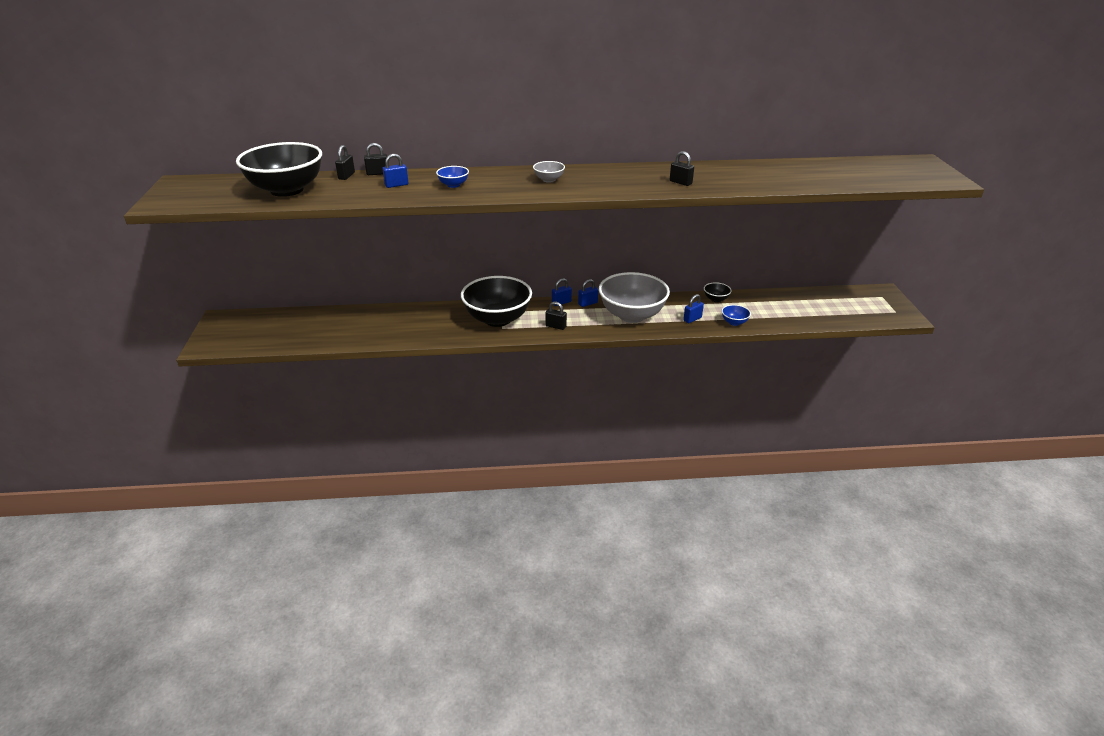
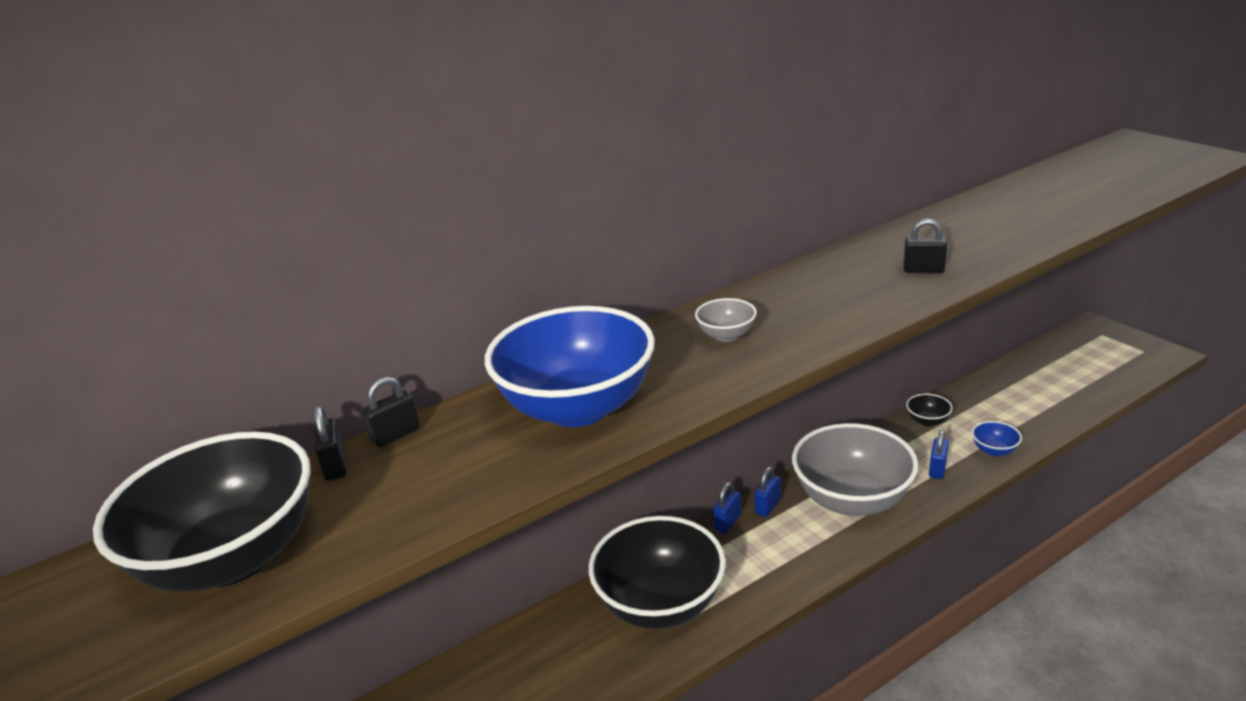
camera: 25 degrees left, 5 degrees down
blue padlock [382,154,408,188] -> none
blue bowl [436,166,469,188] -> blue bowl [485,306,655,427], size x2.45
black padlock [545,302,567,330] -> none

